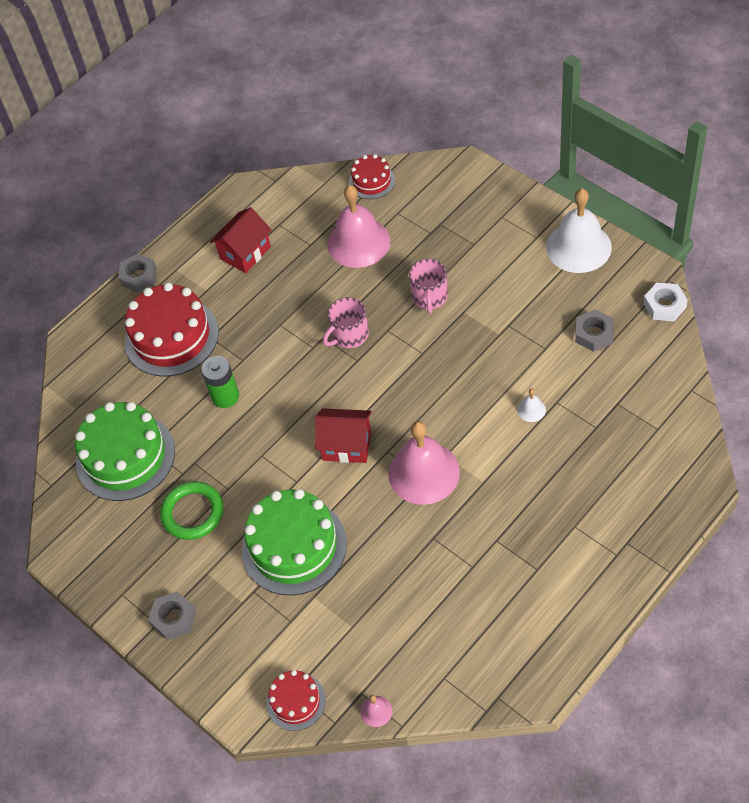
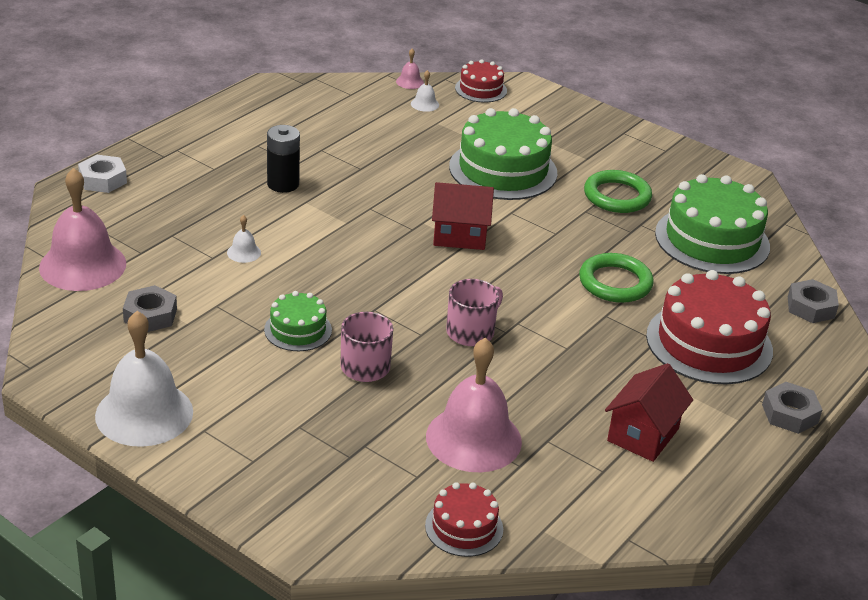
camera: 165 degrees right, 20 degrees down
grey nut [148,591,196,640] -> grey nut moved to [788,279,839,323]
green battery [201,356,239,408] -> green ring [579,253,654,303]
pink bell [388,421,460,505] -> pink bell moved to [39,168,126,291]
white nut [644,282,688,322] -> white nut moved to [78,155,127,193]
none -> green cake [264,291,332,351]
none -> black battery [267,125,300,193]
none -> white bell [411,70,439,112]

